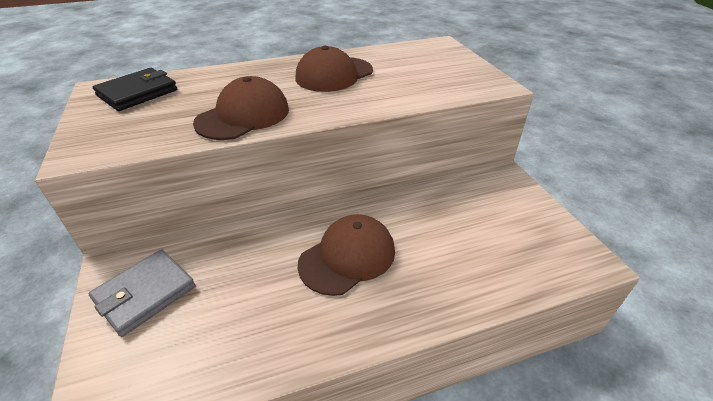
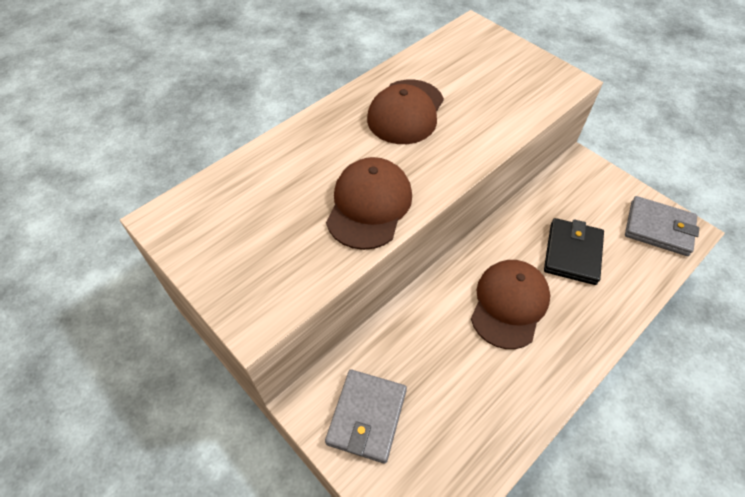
camera: 25 degrees left, 15 degrees up
black wallet [93,68,177,111] -> black wallet moved to [544,218,604,285]
none -> grey wallet [625,196,699,256]

